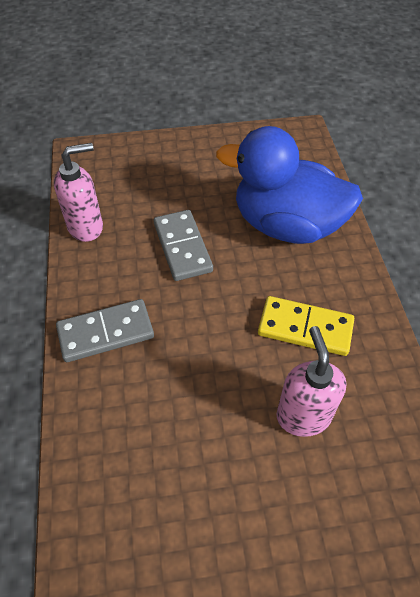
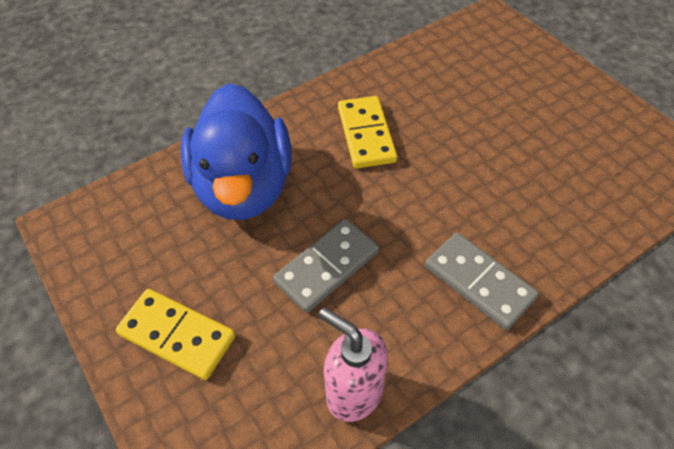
camera: 115 degrees left, 0 degrees up
pink soap dispenser [277,326,346,437] -> none
none -> yellow domino [116,289,235,380]

